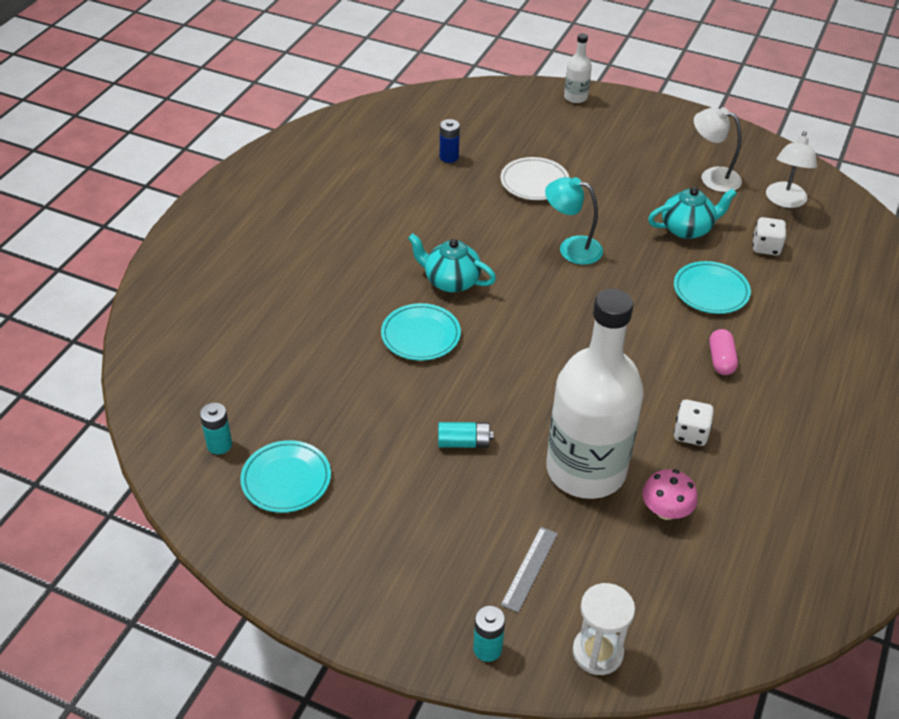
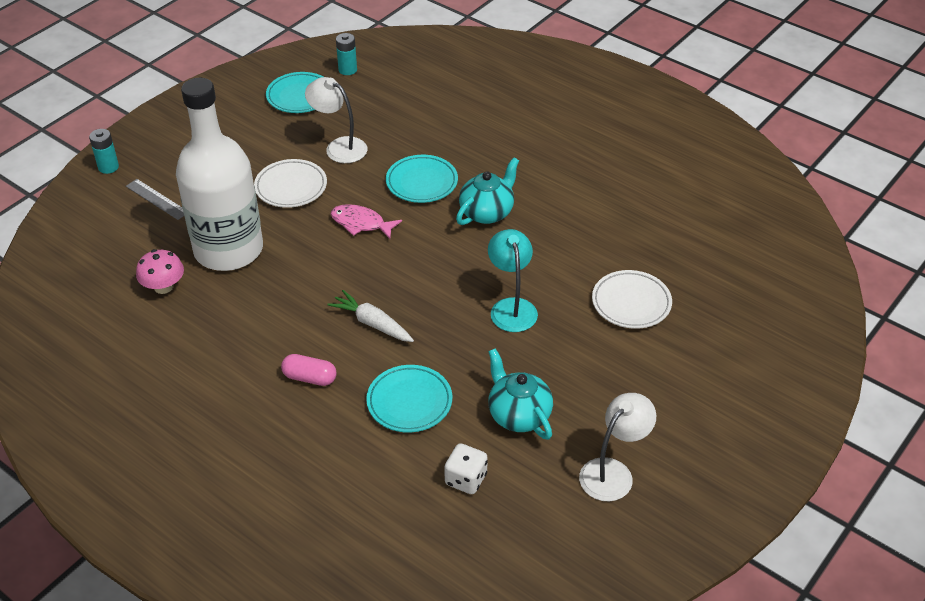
camera: 105 degrees right, 0 degrees up
turquoise battery [438,422,493,448] -> white plate [254,159,327,208]
blue battery [440,119,460,163] -> none
turquoise lamp [545,177,603,265] -> turquoise lamp turned 45 degrees counterclockwise [488,229,538,332]
white bottle [564,33,592,103] -> none
white hourglass [572,583,635,675] -> none
turquoise teapot [648,187,737,239] -> turquoise teapot turned 150 degrees clockwise [488,348,553,440]
white dice [674,400,714,446] -> none
white lamp [766,131,817,208] -> white lamp moved to [305,77,367,163]
none -> white carrot [327,290,414,342]
none -> pink fish [331,204,402,239]

